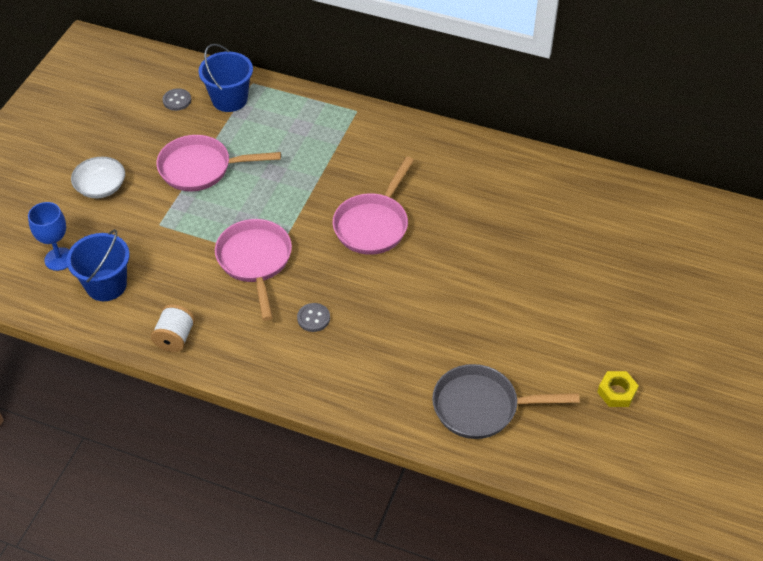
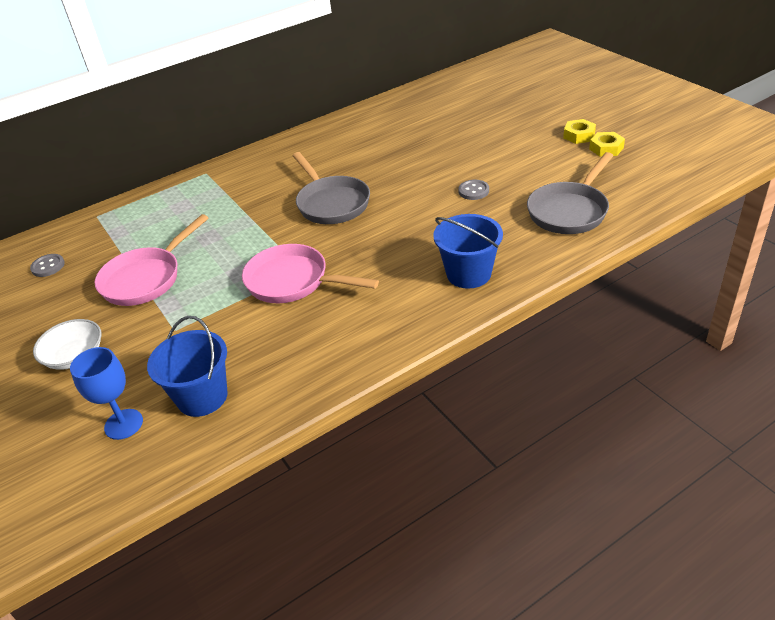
camera: 50 degrees left, 10 degrees down
white spool [151,304,195,352] -> none
blue bucket [198,44,253,112] -> blue bucket moved to [433,214,503,289]
grey button [297,303,330,332] -> grey button moved to [458,180,489,200]
pink pan [332,157,414,255] -> grey pan [293,152,370,224]
none -> yellow nut [563,119,596,144]

